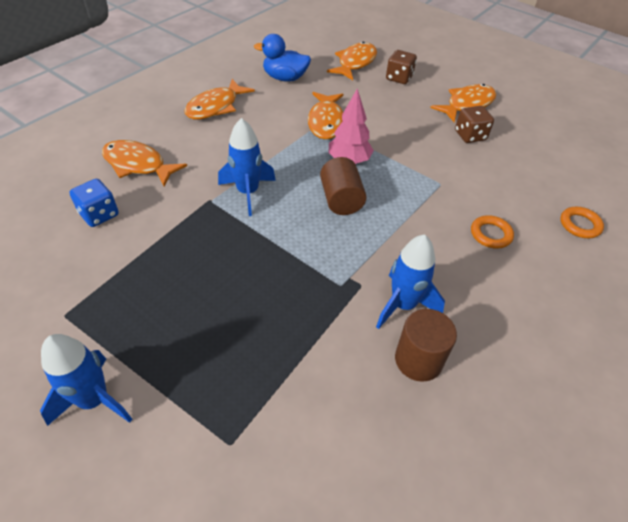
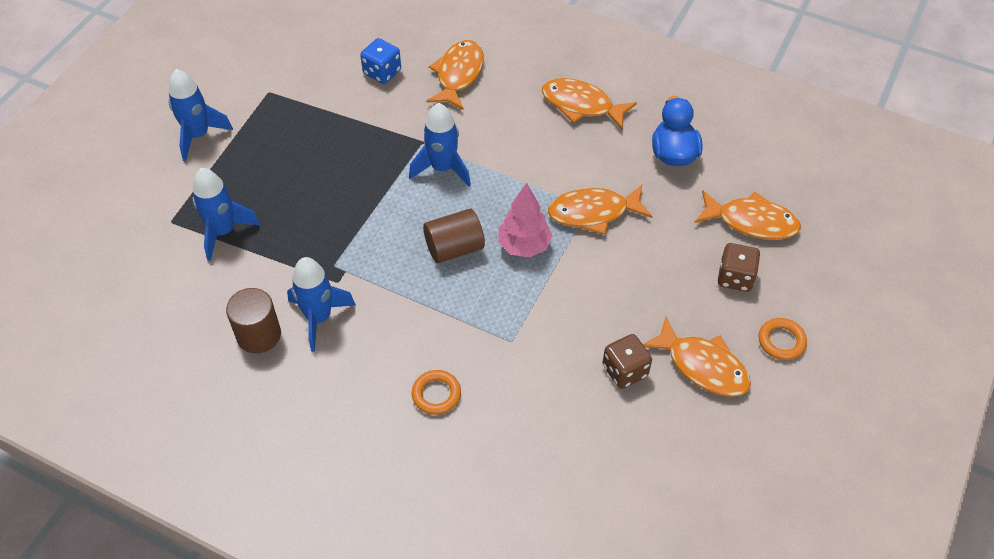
camera: 80 degrees right, 5 degrees up
orange ring [560,207,604,238] -> orange ring moved to [759,318,807,360]
none -> blue rocket [192,168,260,261]

